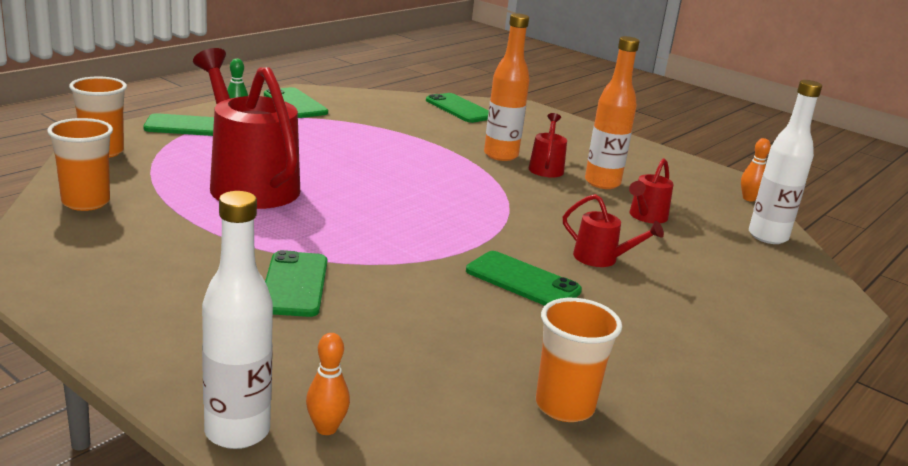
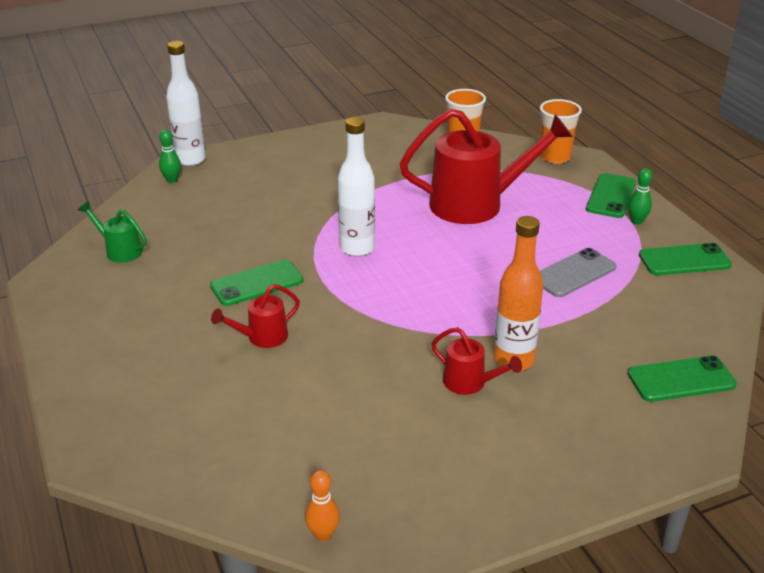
camera: 120 degrees right, 10 degrees up
green phone [265,250,327,317] -> none
orange bowling pin [306,333,350,435] -> green bowling pin [159,129,181,183]
orange cup [536,298,622,422] -> green watering can [78,201,147,263]
orange bottle [585,36,639,189] -> none
red watering can [629,158,674,223] -> none
white bottle [749,80,822,244] -> white bottle moved to [338,117,375,257]
none -> grey phone [540,248,617,297]

